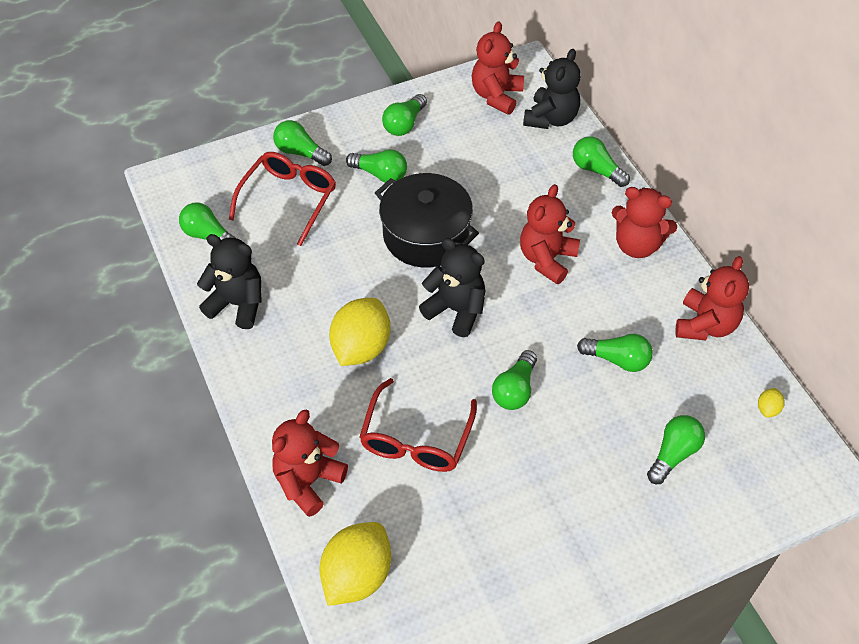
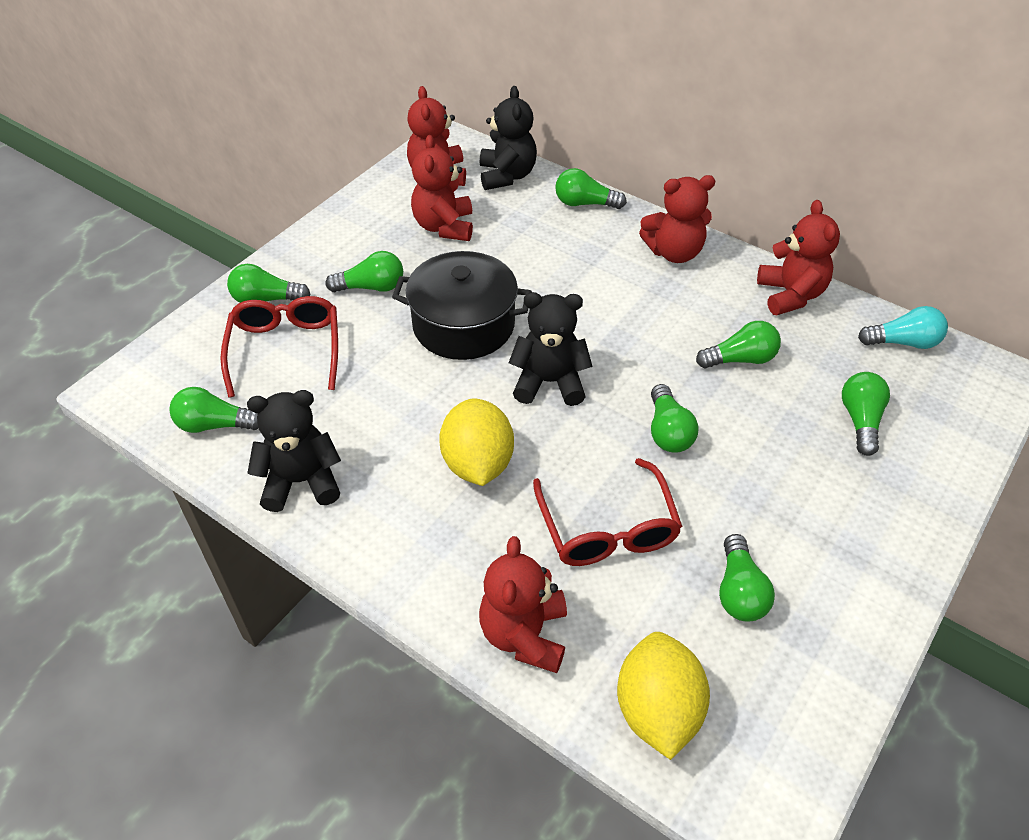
camera: 30 degrees left, 5 degrees down
green light bulb [382,94,427,136] -> green light bulb moved to [719,534,775,621]
red teddy bear [520,184,580,284] -> red teddy bear moved to [411,135,473,241]
yellow lemon [758,388,785,418] -> turquoise light bulb [858,306,948,349]

